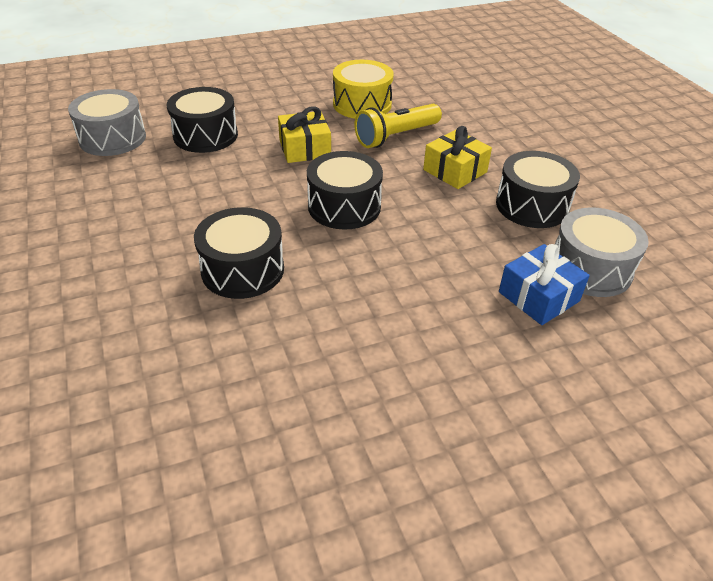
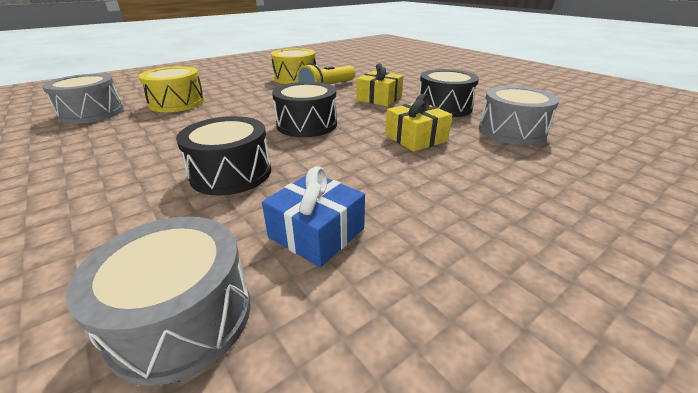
camera: 15 degrees left, 10 degrees down
black drum [167,87,238,153] -> yellow drum [139,66,205,112]
yellow gift [278,106,331,163] -> yellow gift moved to [385,94,452,152]
blue gift [499,244,590,325] -> blue gift moved to [262,166,365,267]
none -> grey drum [65,216,251,386]

